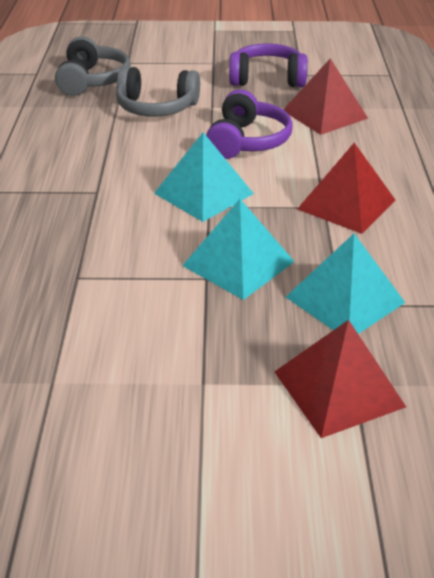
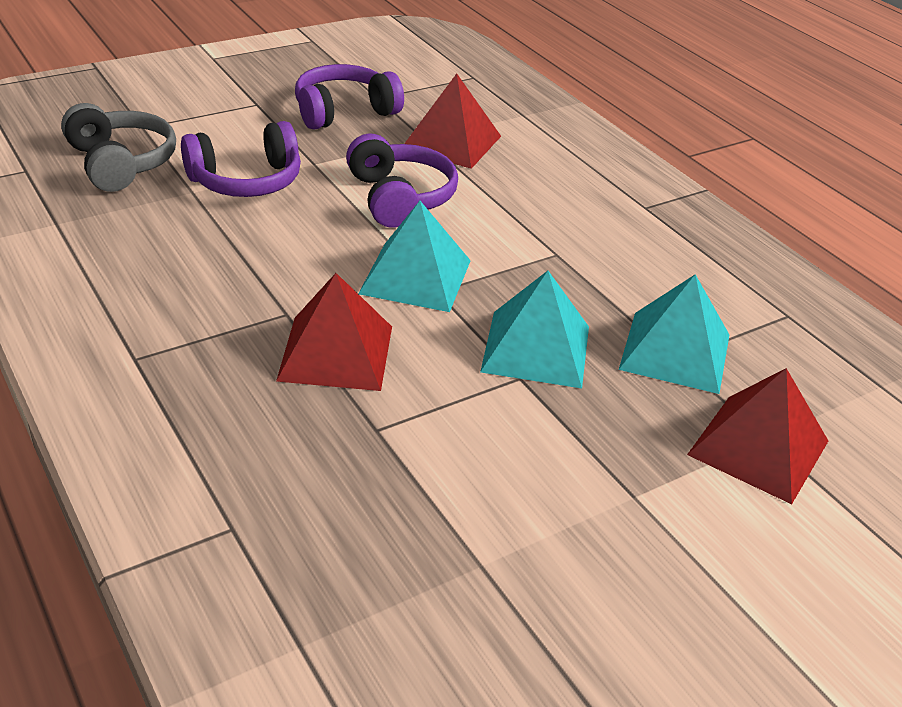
camera: 35 degrees left, 0 degrees up
grey headphones [116,66,200,116] -> purple headphones [181,121,301,197]
red pyramid [297,143,395,234] -> red pyramid moved to [276,273,392,391]

